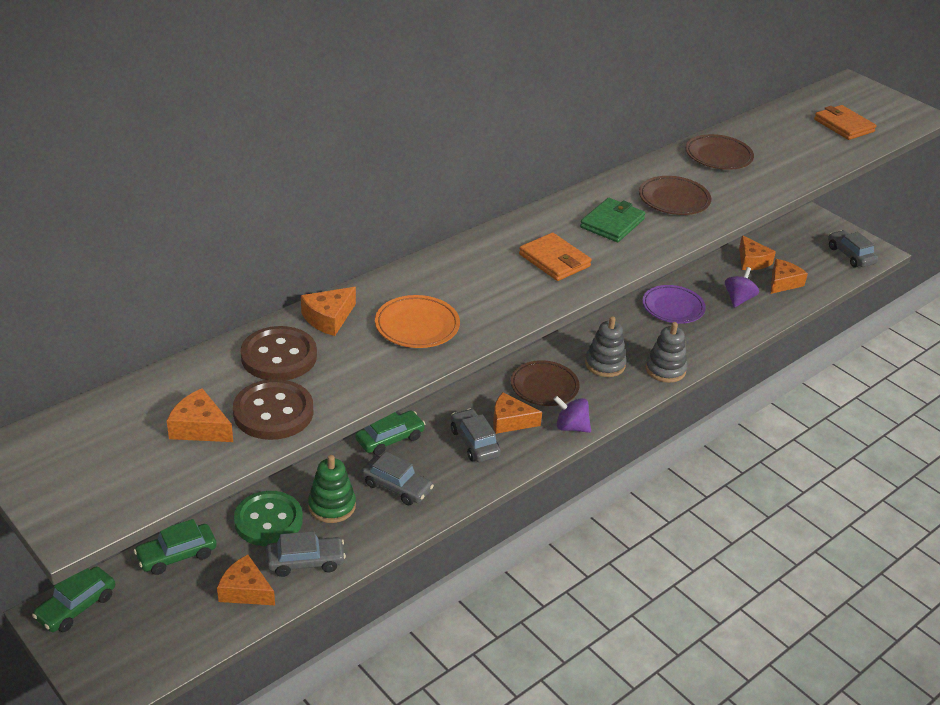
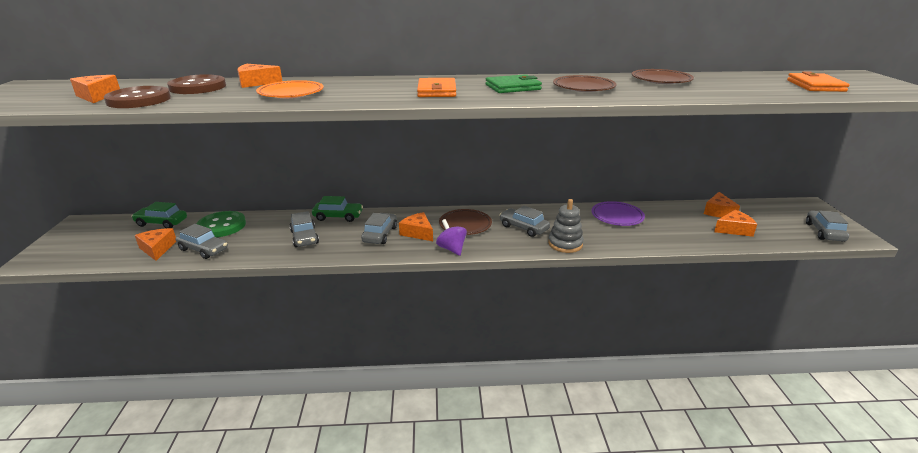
camera: 40 degrees right, 10 degrees down
green car [32,567,115,632] -> none
green stacking toy [308,455,356,523] -> none
grey stacking toy [585,316,627,377] -> grey car [499,206,550,237]
purple spinning top [725,267,759,308] -> none

